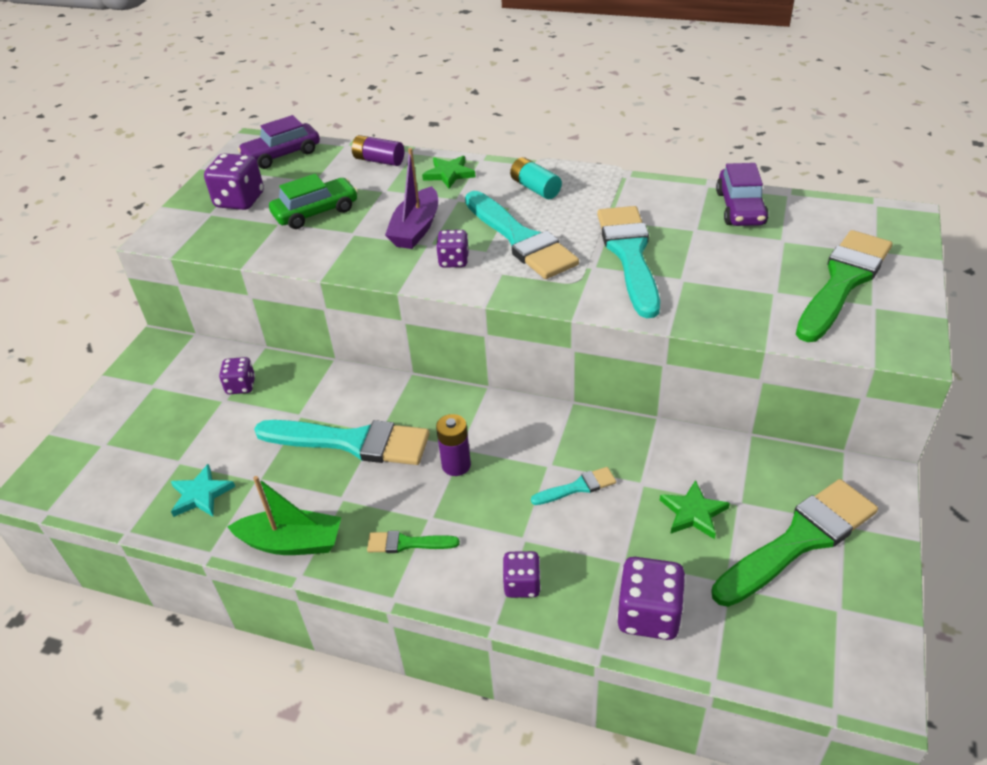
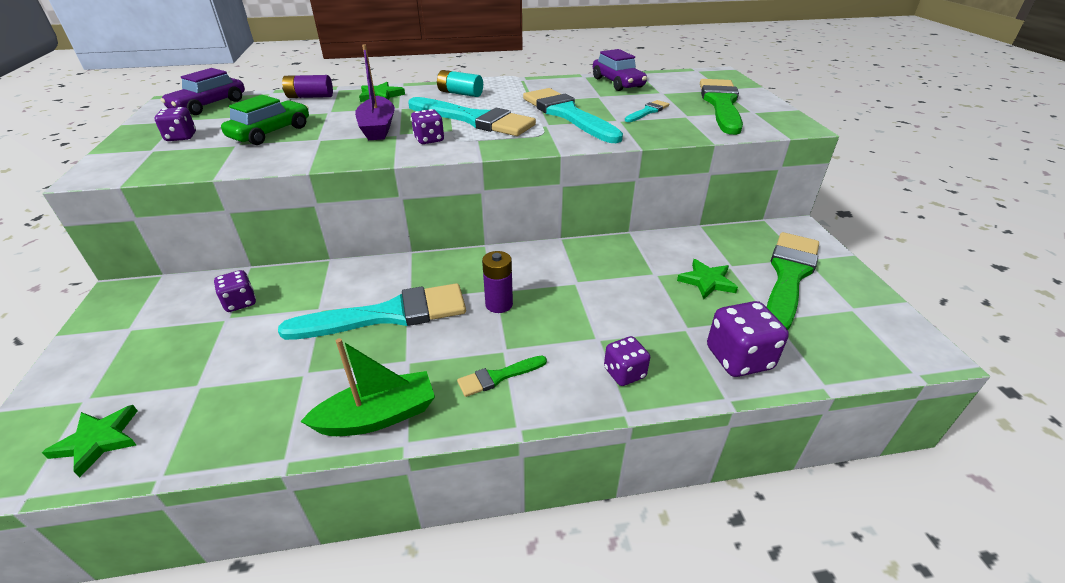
camera: 30 degrees left, 5 degrees down
turquoise star [171,464,235,517] -> none
purple dice [204,153,264,210] -> purple dice [154,107,196,141], size x0.62
turquoise brush [531,467,616,505] -> turquoise brush moved to [625,100,669,122]
none -> green star [42,405,137,478]

